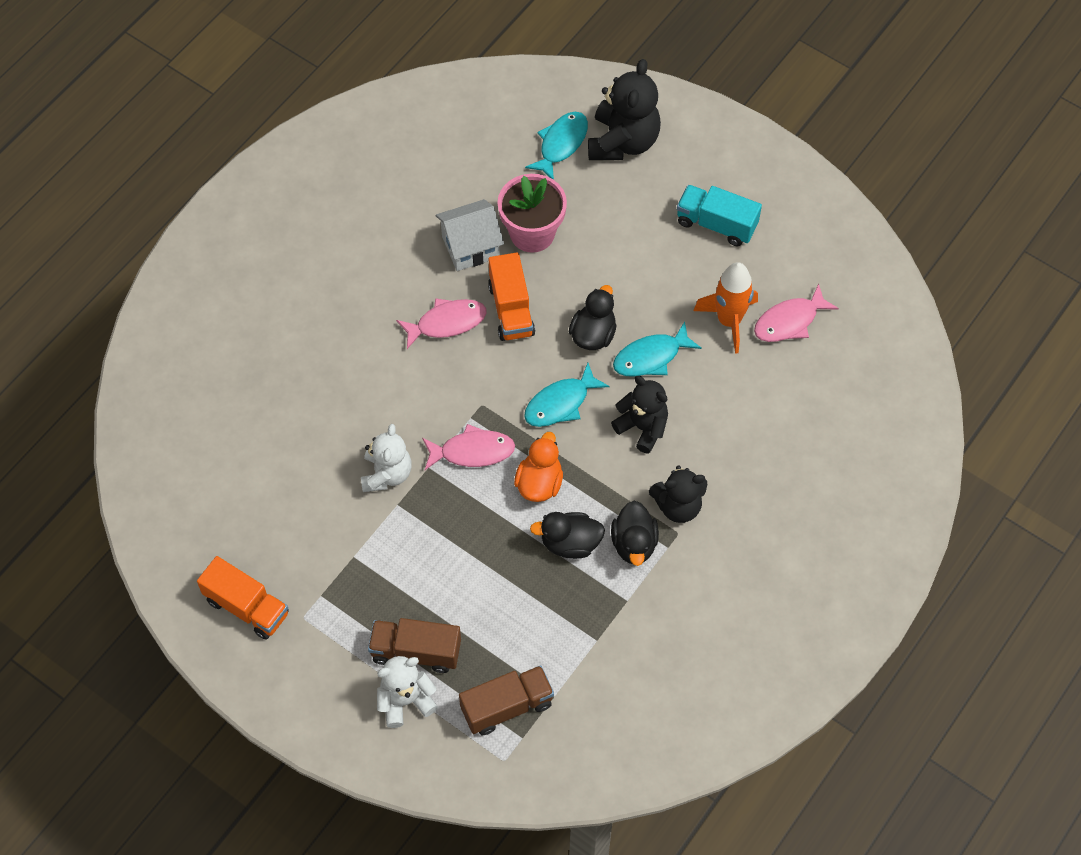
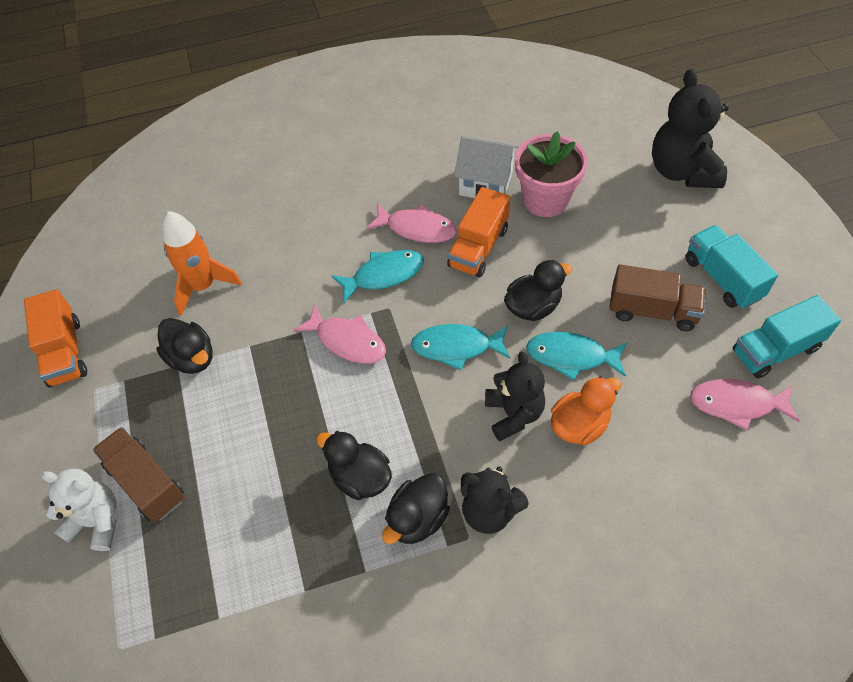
camera: 40 degrees right, 5 degrees down
white teddy bear [361,424,411,492] -> none
brown truck [459,665,554,735] -> brown truck moved to [609,264,706,331]
orange duck [514,432,563,502] -> orange duck moved to [551,376,622,445]
turquoise fish [525,112,588,180] -> turquoise fish moved to [331,250,424,303]
black teddy bear [588,59,661,160] -> black teddy bear turned 120 degrees clockwise [652,69,729,188]
orange rocket [693,262,758,354] -> orange rocket moved to [162,211,242,316]
none -> black duck [157,318,212,374]
none -> turquoise truck [733,295,841,379]

